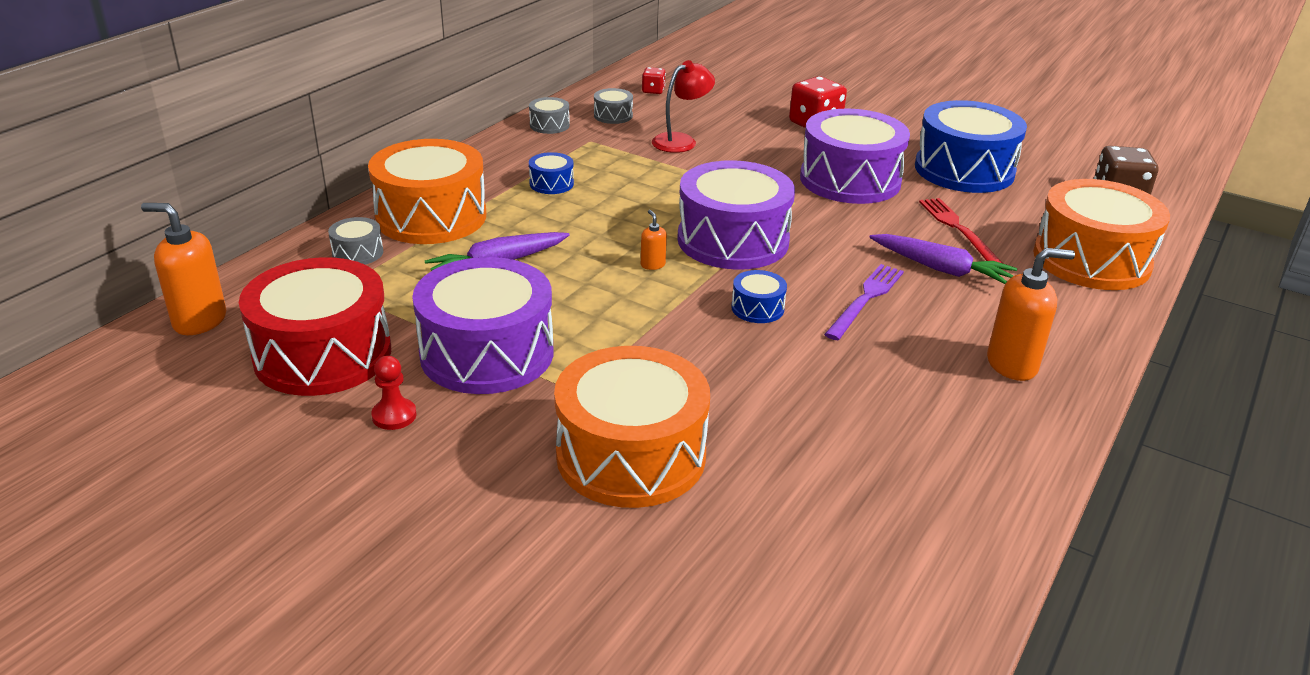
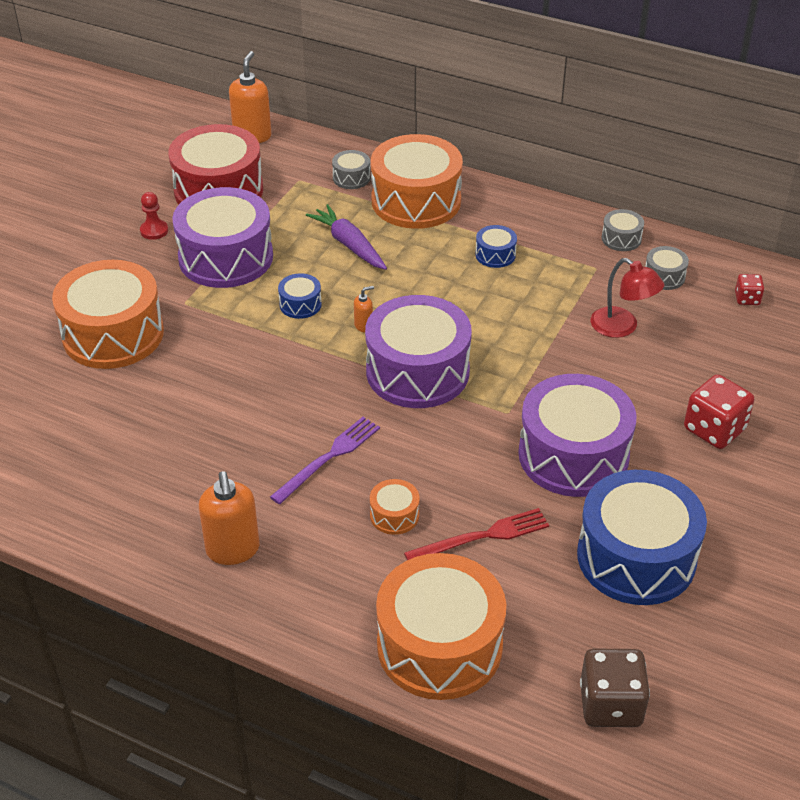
camera: 85 degrees right, 10 degrees up
blue drum [732,270,787,323] -> blue drum moved to [278,273,322,319]
purple fork [824,264,904,340] -> purple fork turned 75 degrees counterclockwise [270,417,380,504]
purple carrot [869,234,1017,284] -> orange drum [370,479,420,535]

